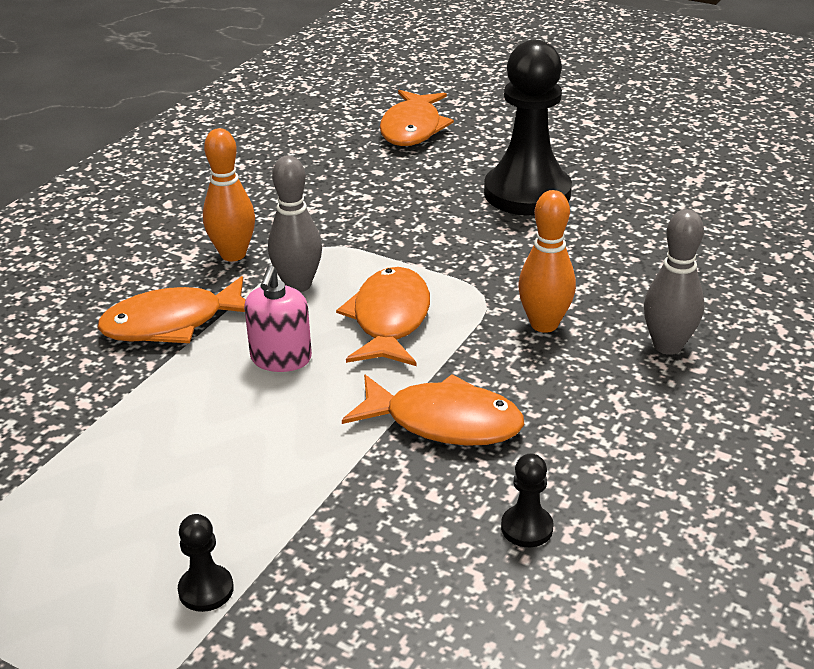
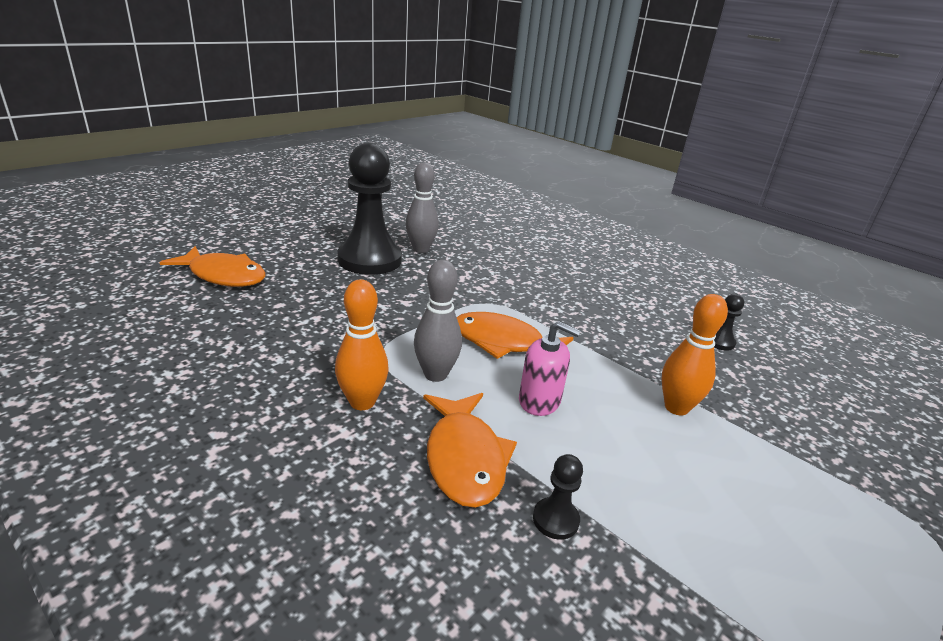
camera: 80 degrees left, 5 degrees down
black pawn [178,514,234,612] -> black pawn moved to [533,454,583,540]
orange fish [342,374,524,446] -> none
orange bowling pin [518,190,576,333] -> orange bowling pin moved to [662,294,728,416]
grey bowling pin [644,209,704,355] -> grey bowling pin moved to [405,162,439,253]

